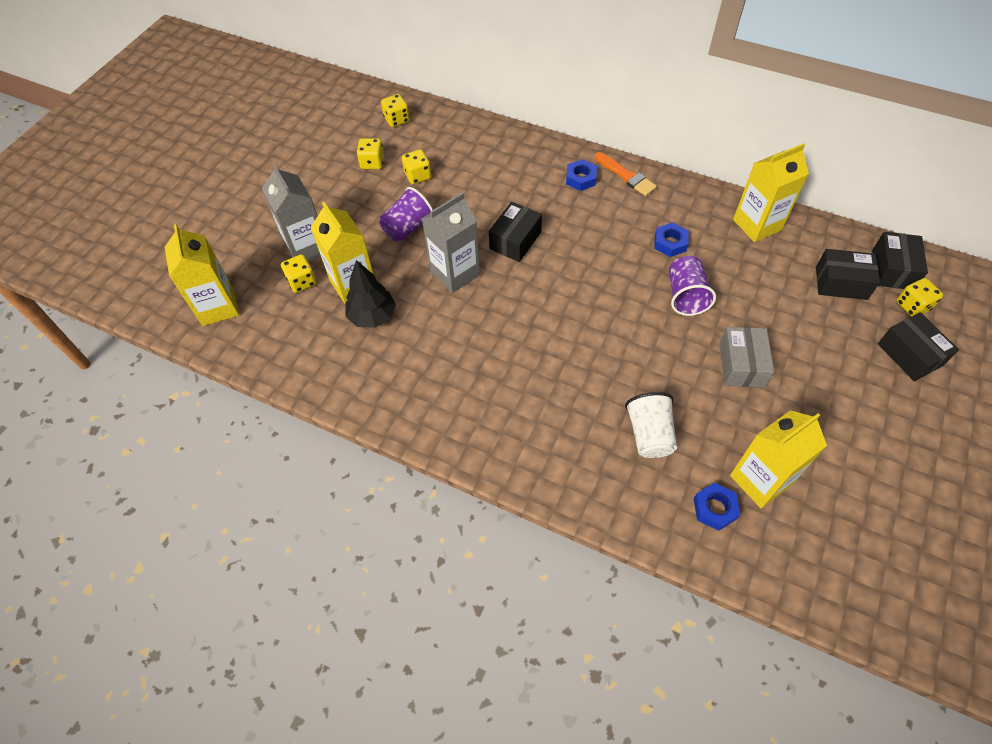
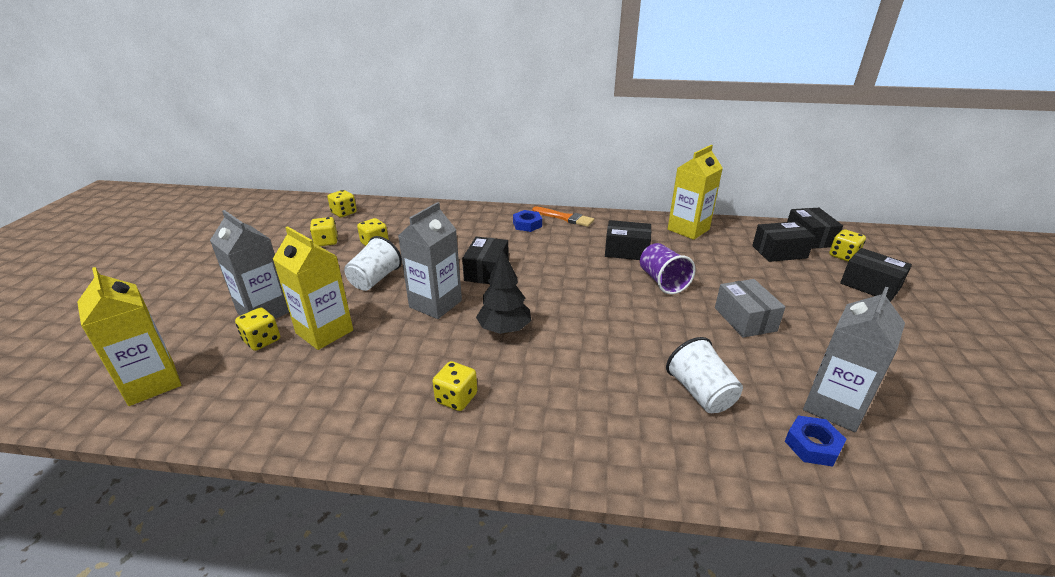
camera: 20 degrees left, 25 degrees down
black tree [345,260,396,328] -> black tree moved to [476,248,531,334]
purple cup [379,187,433,242] -> white cup [344,236,402,291]
blue nut [654,222,689,257] -> black box [605,220,651,260]
yellow carton [730,410,827,508] -> grey carton [803,287,905,432]
none -> yellow dice [432,361,477,411]

